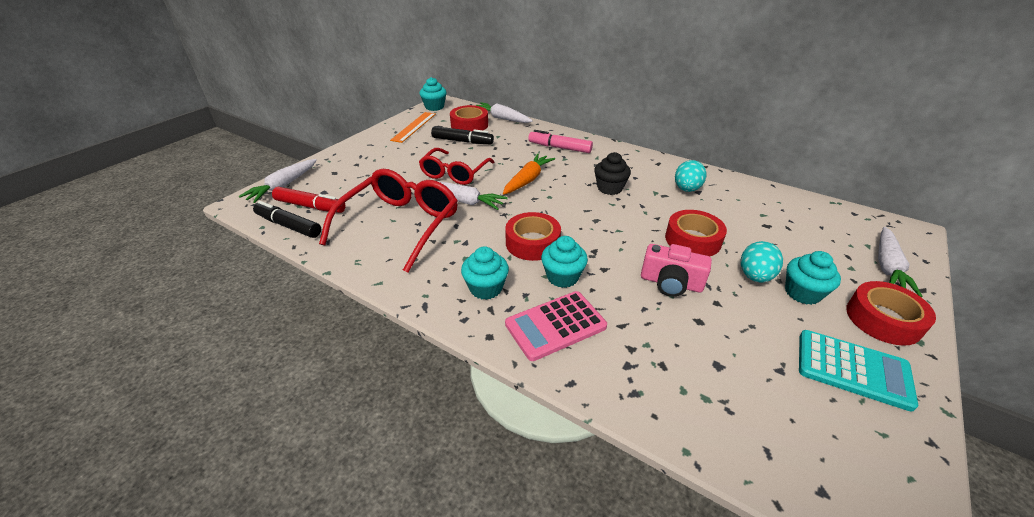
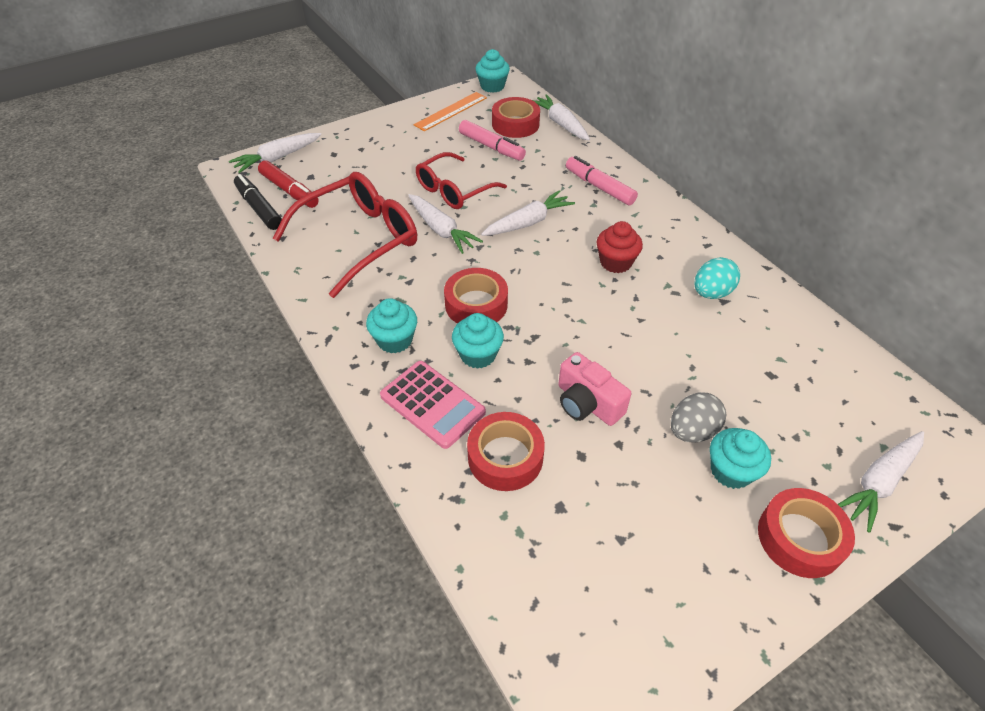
camera: 25 degrees right, 10 degrees up
black marker [431,126,494,144] -> pink marker [459,120,526,161]
orange carrot [503,153,555,195] -> white carrot [481,190,575,236]
pink calculator [505,291,607,361] -> pink calculator turned 135 degrees counterclockwise [380,361,486,449]
black cupcake [594,152,631,195] -> red cupcake [596,221,643,273]
red tape [665,210,727,257] -> red tape moved to [467,412,545,491]
turquoise egg [741,241,783,282] -> grey egg [671,392,727,443]
turquoise calculator [799,330,918,412] -> none

